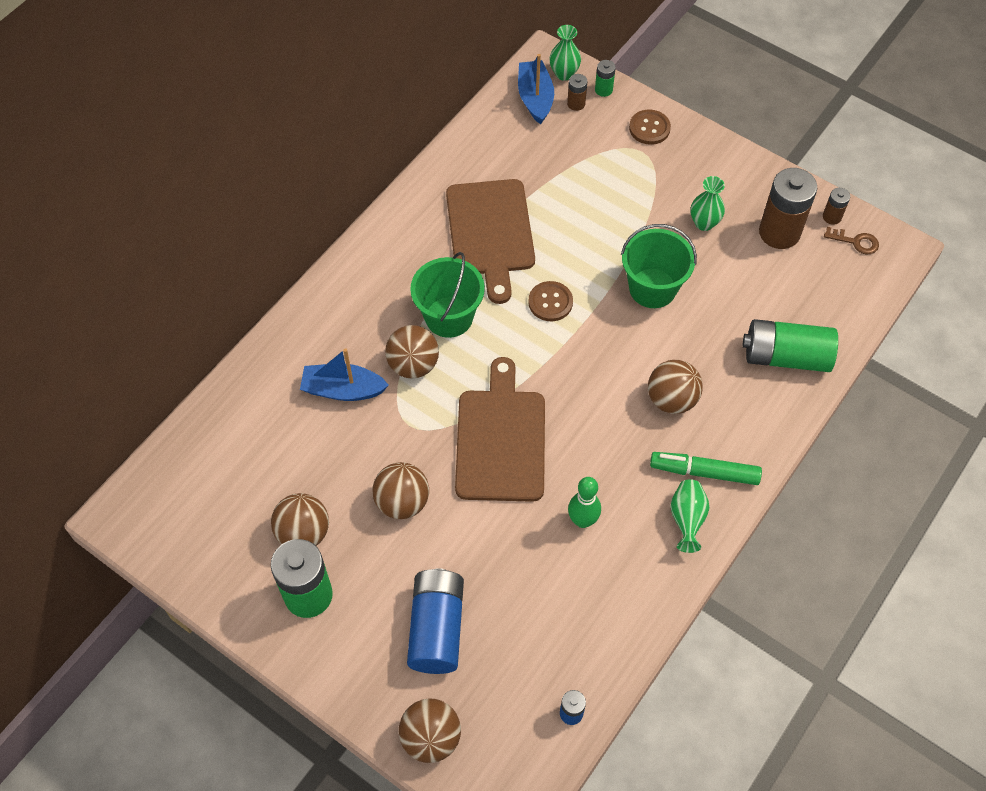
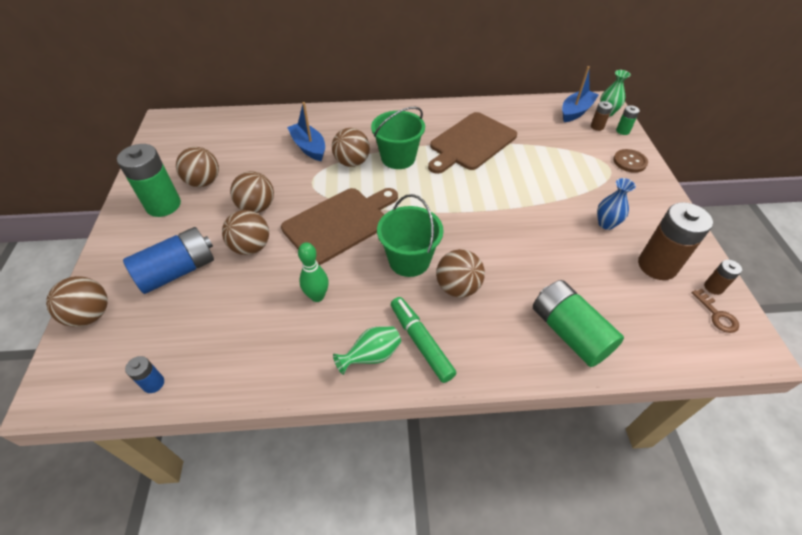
camera: 50 degrees right, 10 degrees down
brown button [528,281,573,321] -> none
green bucket [621,224,697,308] -> green bucket moved to [377,194,444,277]
green vase [690,176,725,231] -> blue vase [597,178,636,230]
none -> brown ball [222,210,269,255]

